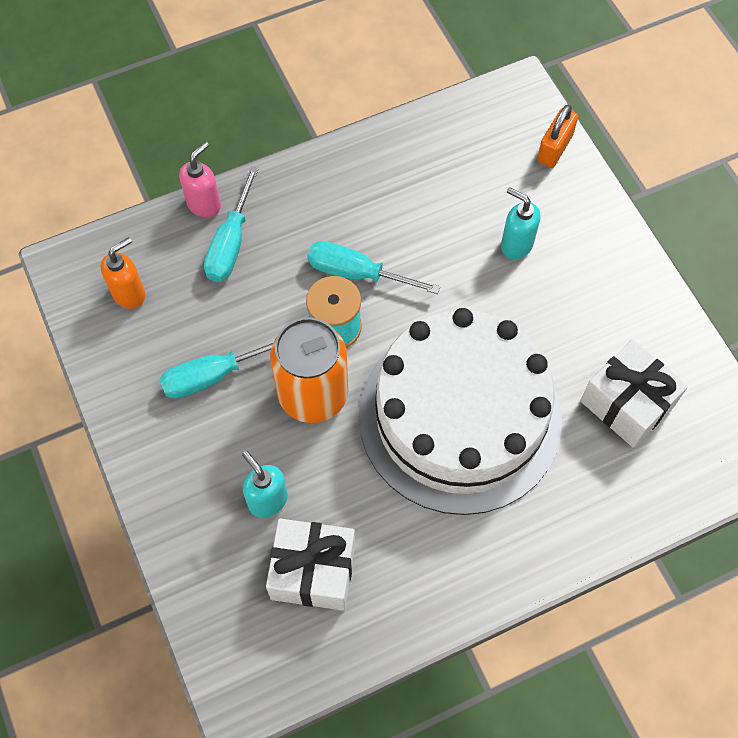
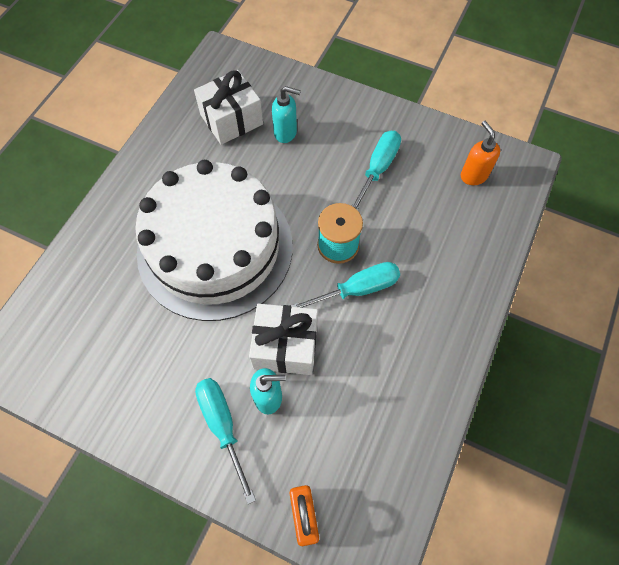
camera: 140 degrees right, 0 degrees up
orange soap dispenser [101,237,145,309] -> orange soap dispenser turned 150 degrees clockwise [461,121,500,185]
pink soap dispenser [179,141,221,218] -> none
turquoise screwdriver [204,166,259,282] -> turquoise screwdriver moved to [195,378,256,504]
orange can [270,317,348,423] -> none
white gift [580,340,688,448] -> white gift moved to [249,304,318,375]

